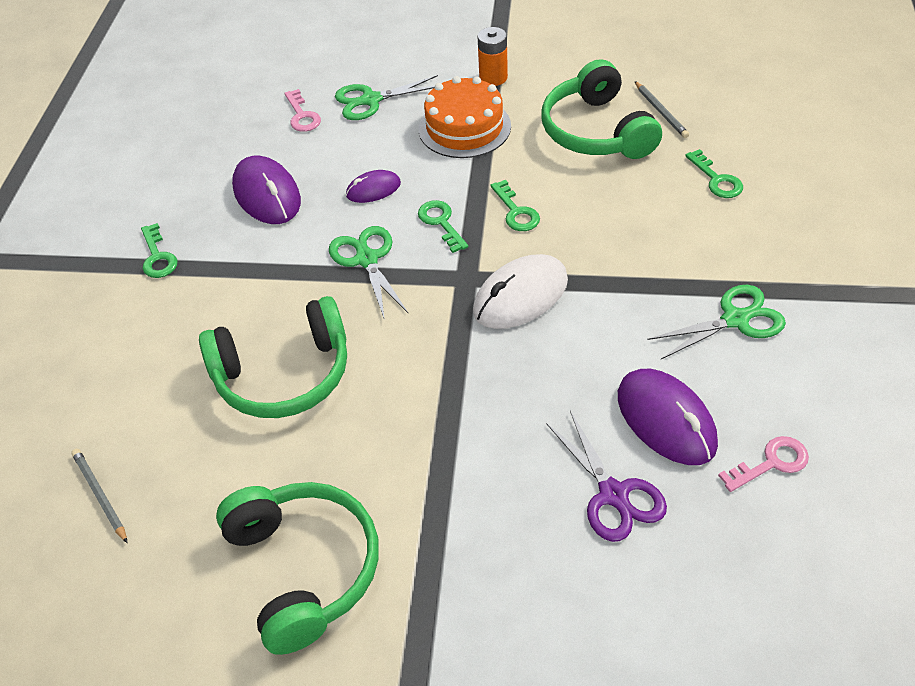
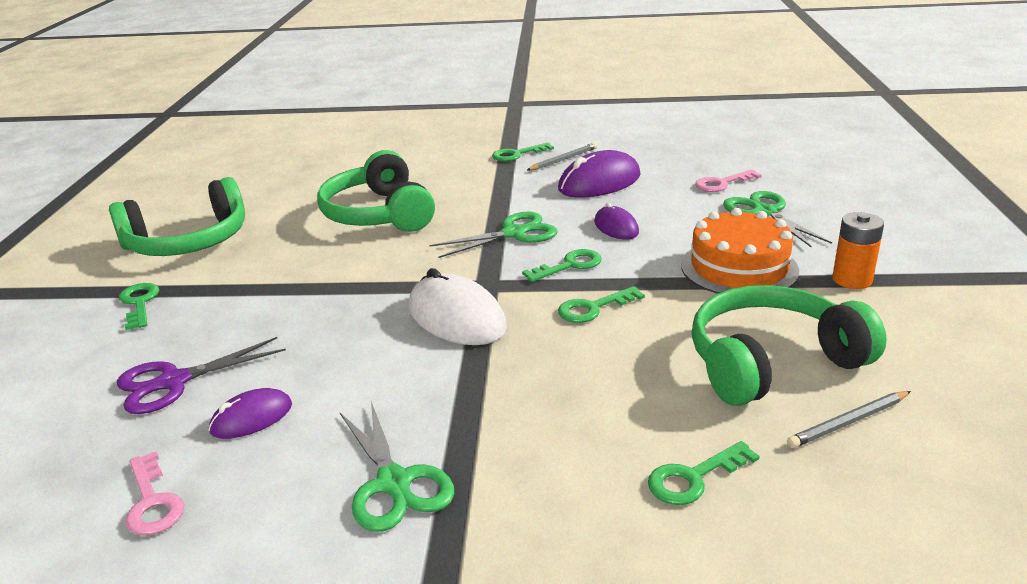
camera: 85 degrees right, 20 degrees down
grey pencil [71,449,127,543] -> grey pencil moved to [527,143,597,170]
purple mouse [618,369,718,465] -> purple mouse [209,388,292,439], size x0.57
none -> green key [119,283,159,330]

